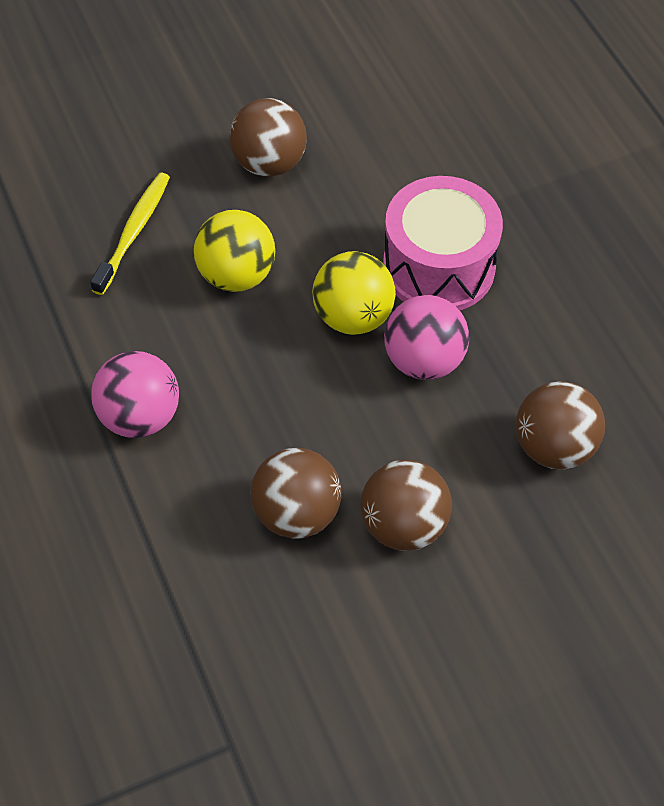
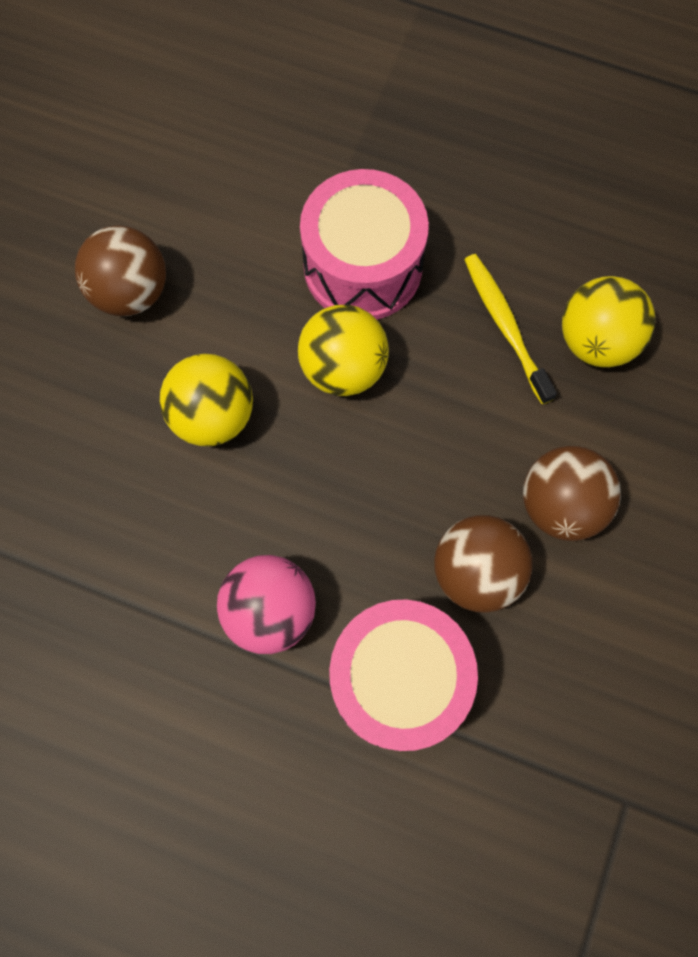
camera: 45 degrees left, 15 degrees up
yellow toothbrush [90,173,170,295] -> yellow toothbrush moved to [464,254,557,404]
pink ball [384,295,469,380] -> none
brown ball [516,381,605,469] -> yellow ball [562,276,656,367]
none -> pink drum [329,599,478,751]

